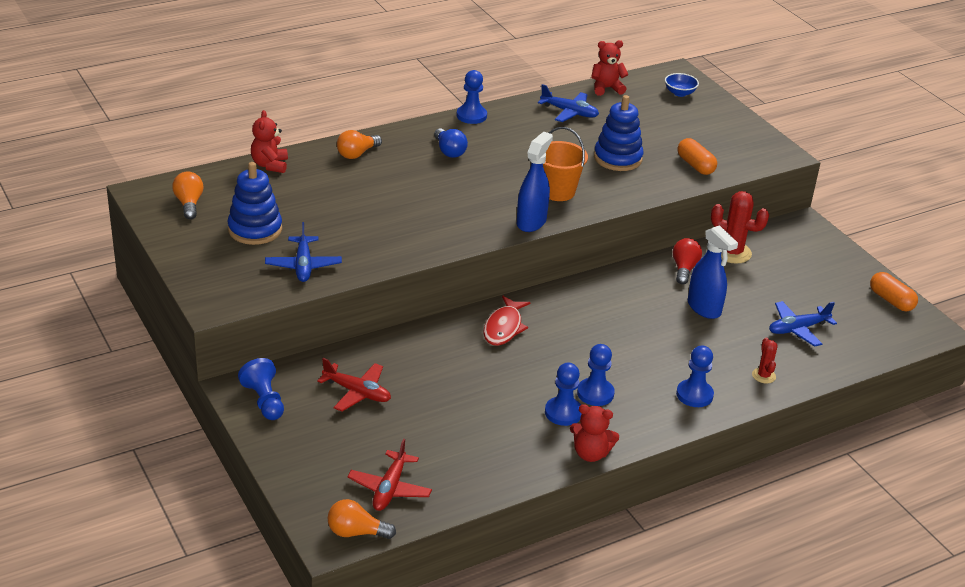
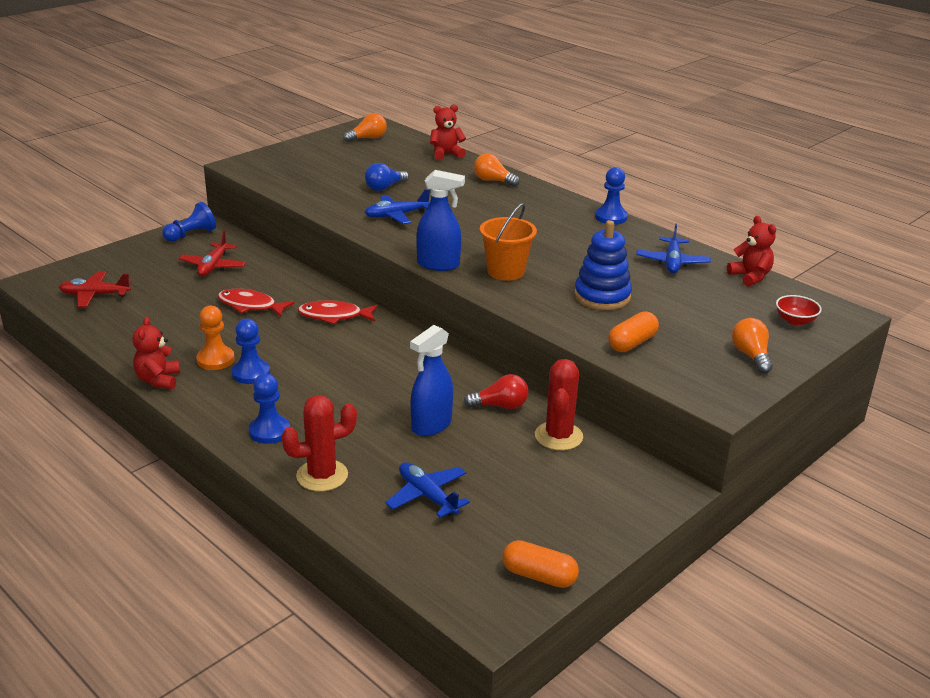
camera: 75 degrees right, 5 degrees down
blue stacking toy [228,162,282,245] -> none
blue plane [265,222,342,282] -> blue plane moved to [365,189,430,224]
orange light bulb [328,499,396,539] -> orange light bulb moved to [732,318,773,374]
blue light bulb [434,128,468,158] -> blue light bulb moved to [365,163,409,191]
blue pawn [545,363,582,426] -> orange pawn [196,306,235,370]
blue bowl [665,73,699,97] -> red bowl [776,295,822,326]
red cactus [752,338,778,383] -> red cactus [281,395,357,491], size x1.80
orange capsule [870,272,918,311] -> orange capsule turned 75 degrees clockwise [502,540,579,588]
none -> red fish [218,289,295,317]

